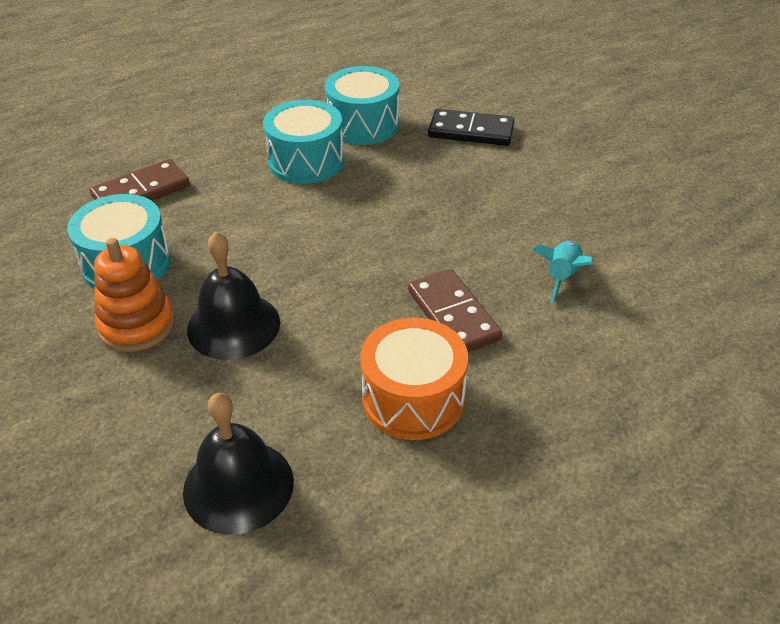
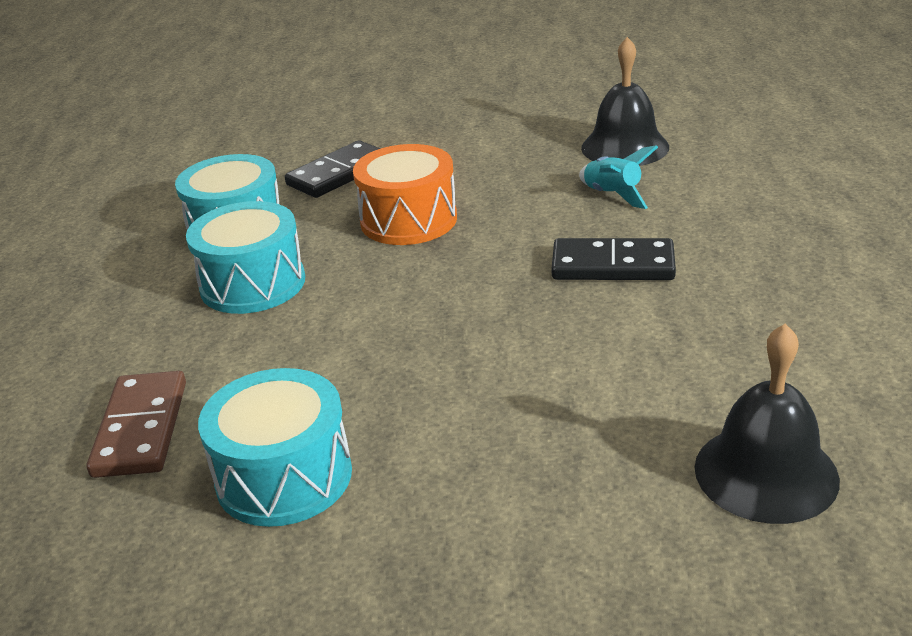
camera: 55 degrees left, 10 degrees down
orange stacking toy [94,238,175,352] -> none
black bell [187,232,280,360] -> black bell moved to [581,37,669,166]
orange drum [360,318,468,440] -> orange drum moved to [353,144,457,245]
brown domino [408,269,502,352] -> black domino [552,238,676,280]

